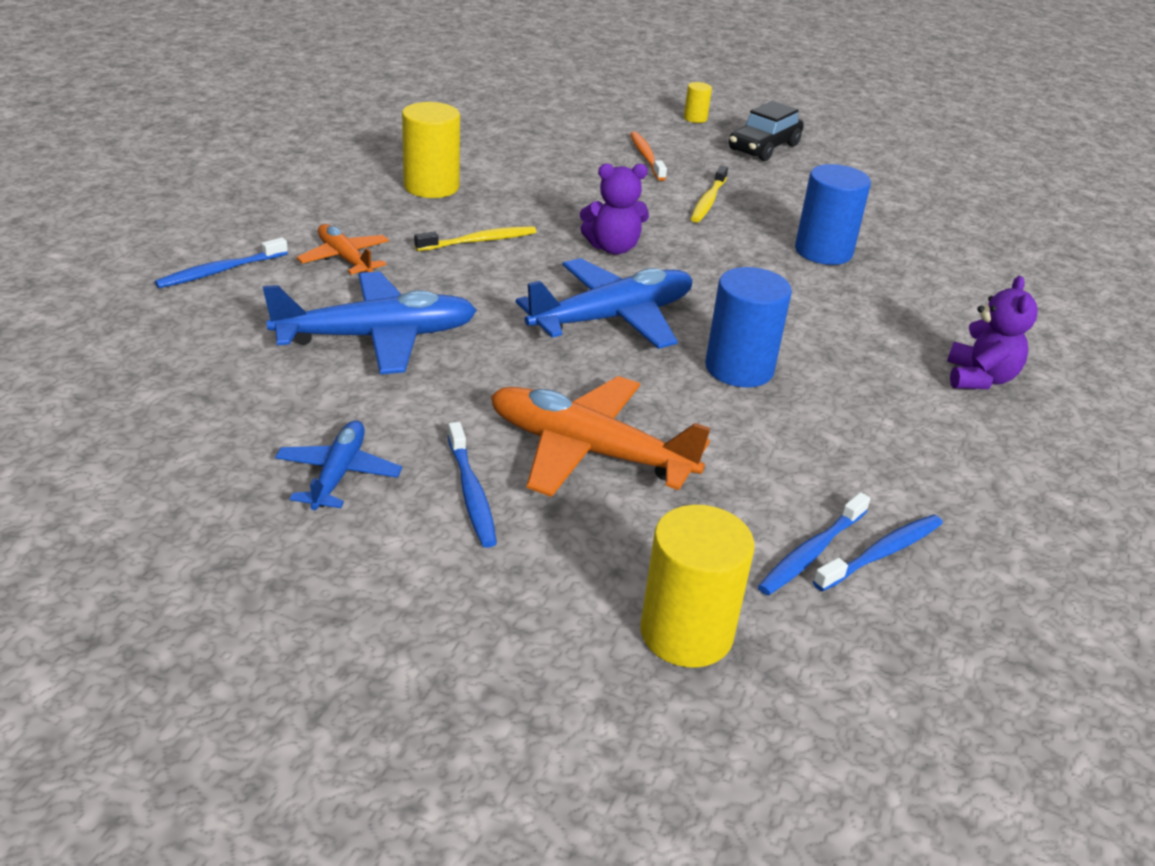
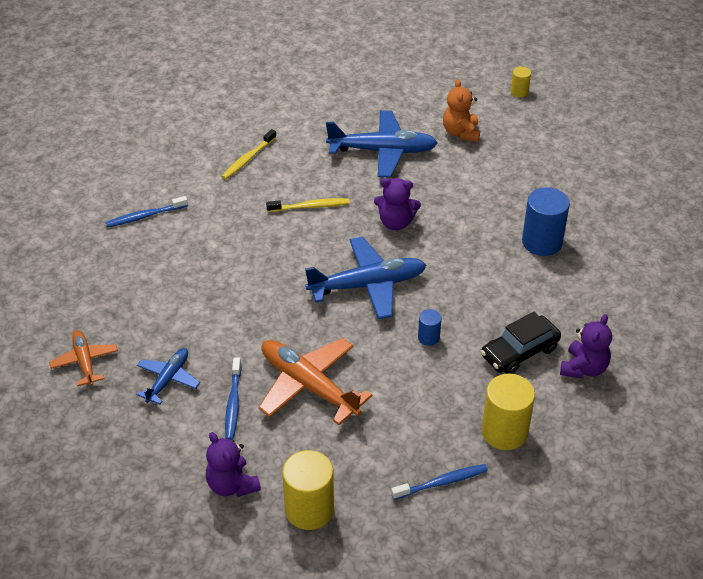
camera: 20 degrees right, 10 degrees up
blue plane [263,272,477,374] -> blue plane moved to [326,110,438,177]
orange plane [297,224,389,274] -> orange plane moved to [49,330,118,386]
yellow cylinder [402,102,460,198] -> yellow cylinder moved to [482,374,535,450]
orange toothbrush [630,132,667,181] -> orange teddy bear [443,79,480,142]
yellow toothbrush [691,165,728,223] -> yellow toothbrush moved to [221,129,276,179]
blue cylinder [705,267,792,387] -> blue cylinder [418,309,441,346], size x0.51
black car [729,101,804,161] -> black car moved to [481,312,561,374]
blue toothbrush [758,492,870,596] -> none
none -> purple teddy bear [206,432,261,497]

